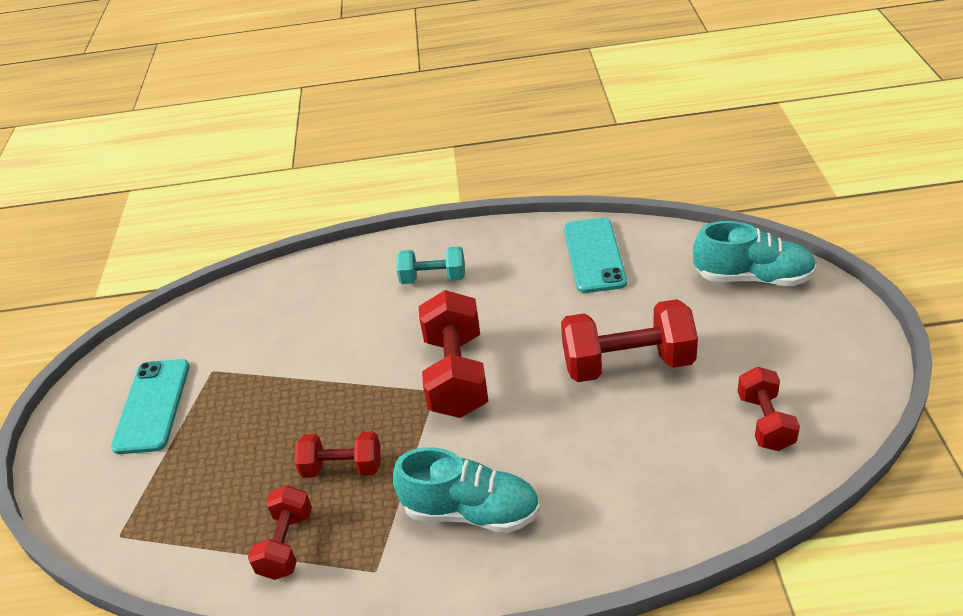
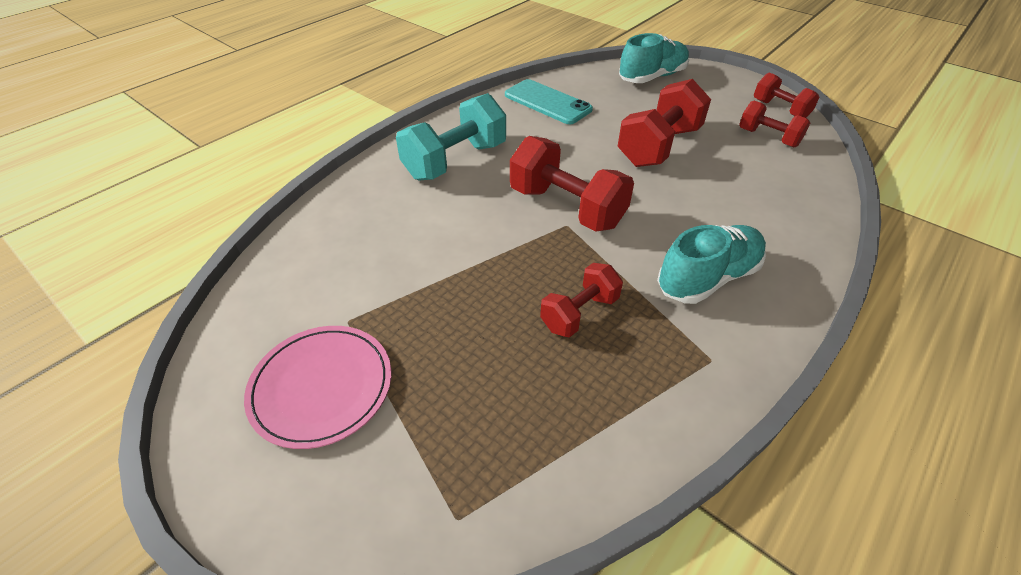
camera: 50 degrees left, 5 degrees up
turquoise phone [111,359,190,454] -> pink plate [244,326,391,449]
red dumbbell [248,485,312,580] -> red dumbbell moved to [754,72,819,118]
turquoise dumbbell [396,246,465,284] -> turquoise dumbbell [396,93,506,180], size x1.68

